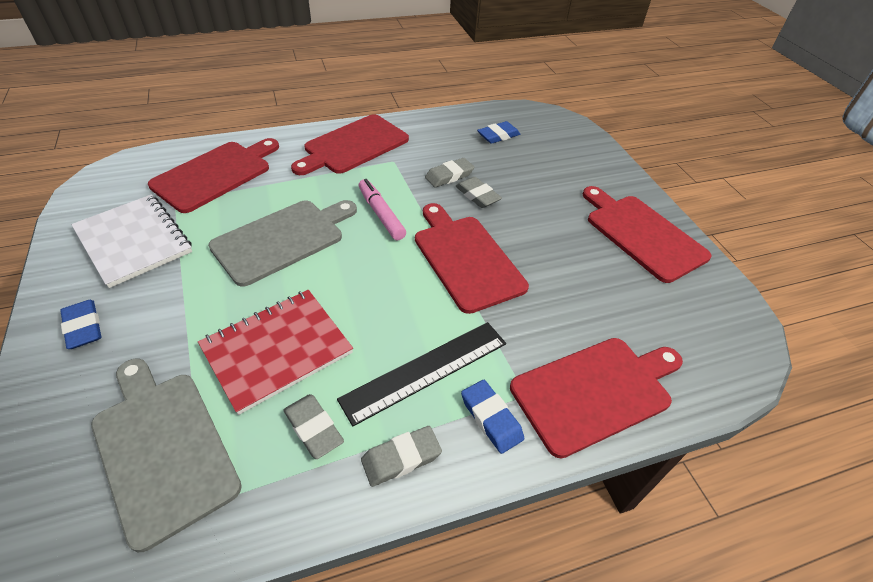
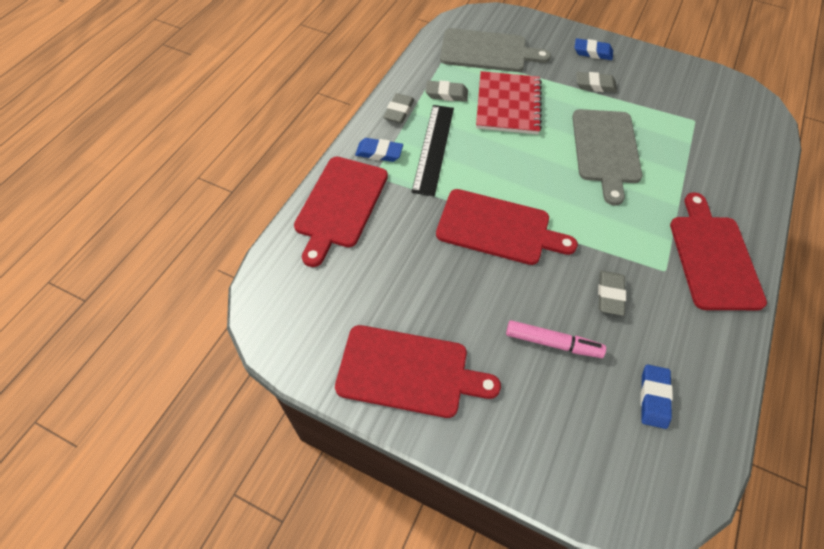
camera: 135 degrees right, 10 degrees up
white notebook [71,194,192,288] -> none
red cutting board [148,138,279,213] -> none
pink marker [359,179,406,241] -> pink marker moved to [506,320,606,358]
grey eraser [455,177,502,208] -> grey eraser moved to [576,72,617,93]

